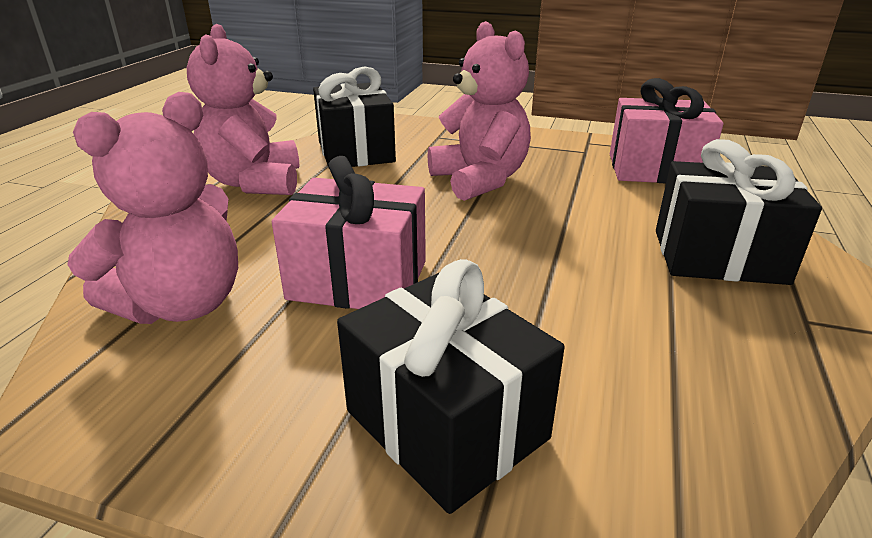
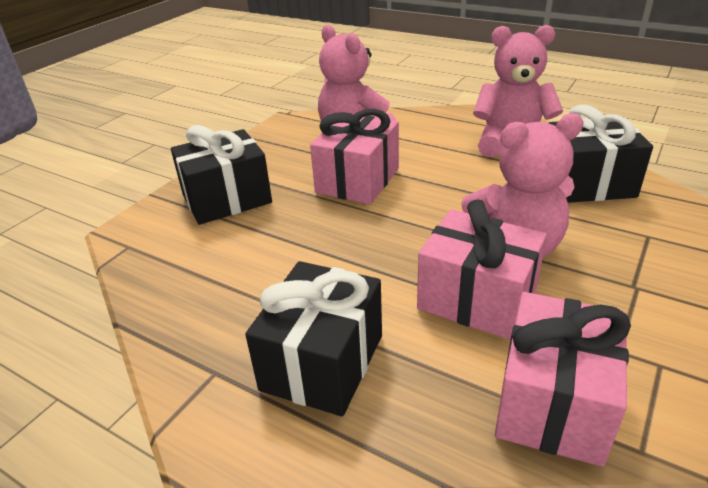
camera: 105 degrees right, 5 degrees up
none -> pink gift [417,200,547,340]

